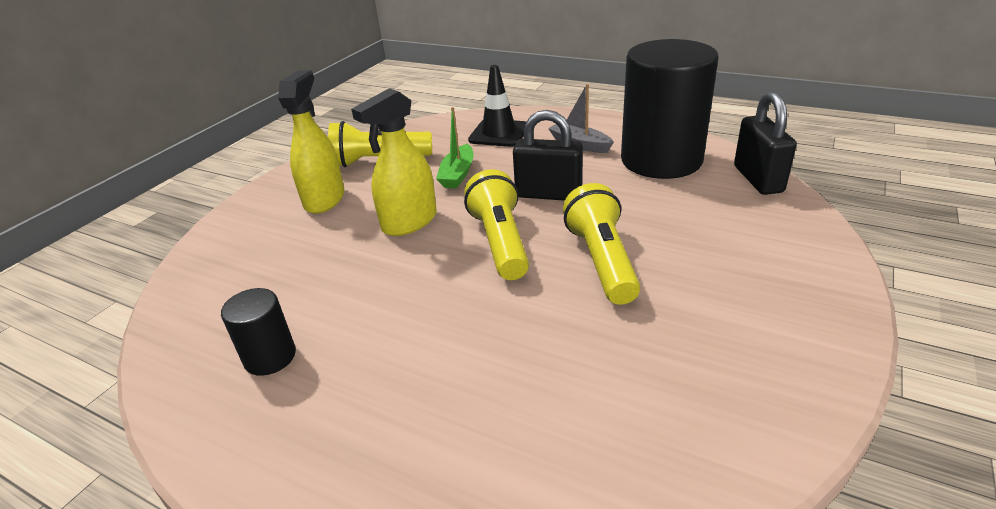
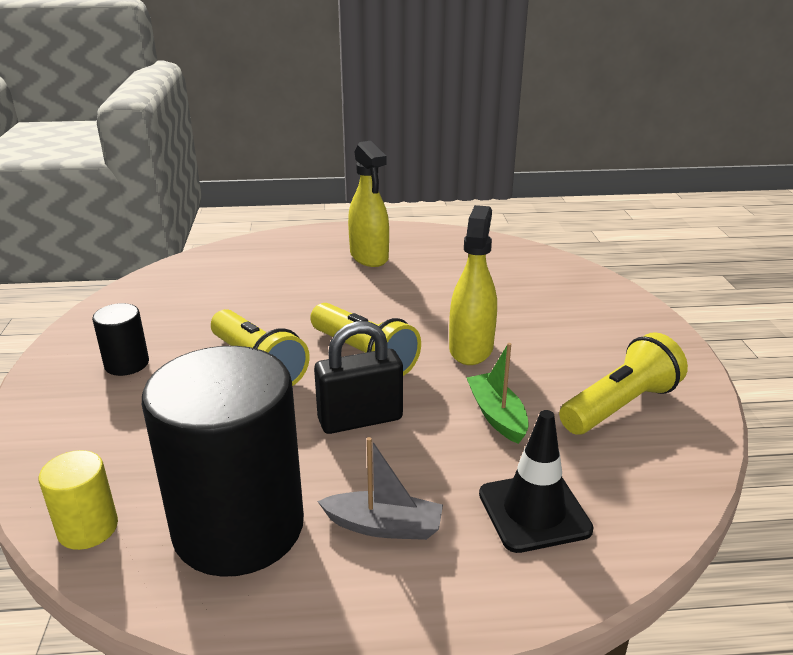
camera: 145 degrees right, 5 degrees down
black cylinder [221,288,296,376] -> black cylinder moved to [92,303,149,376]
yellow spray bottle [278,70,344,214] -> yellow spray bottle moved to [348,141,389,267]
black padlock [734,91,796,195] -> yellow cylinder [39,450,118,550]

